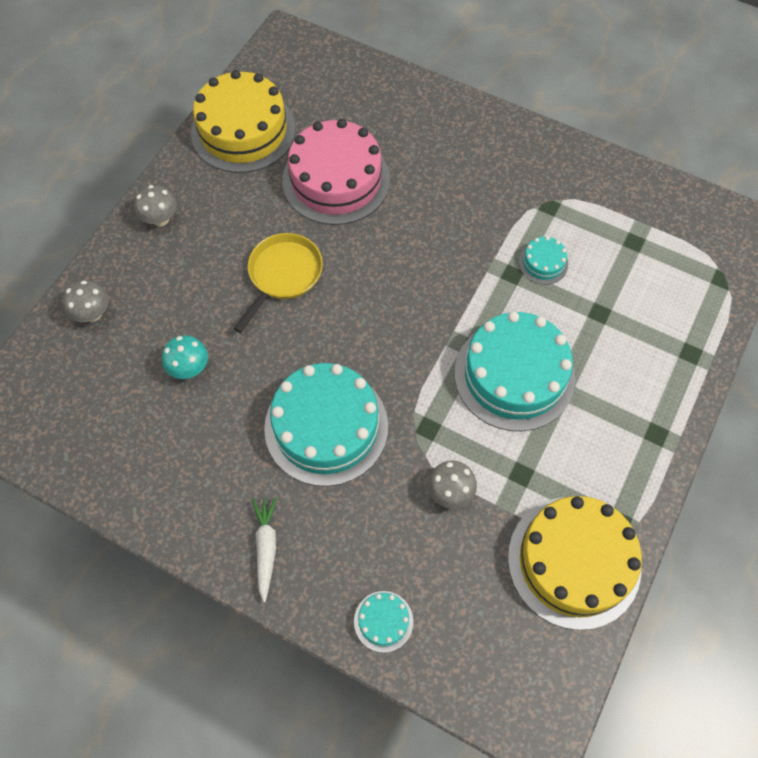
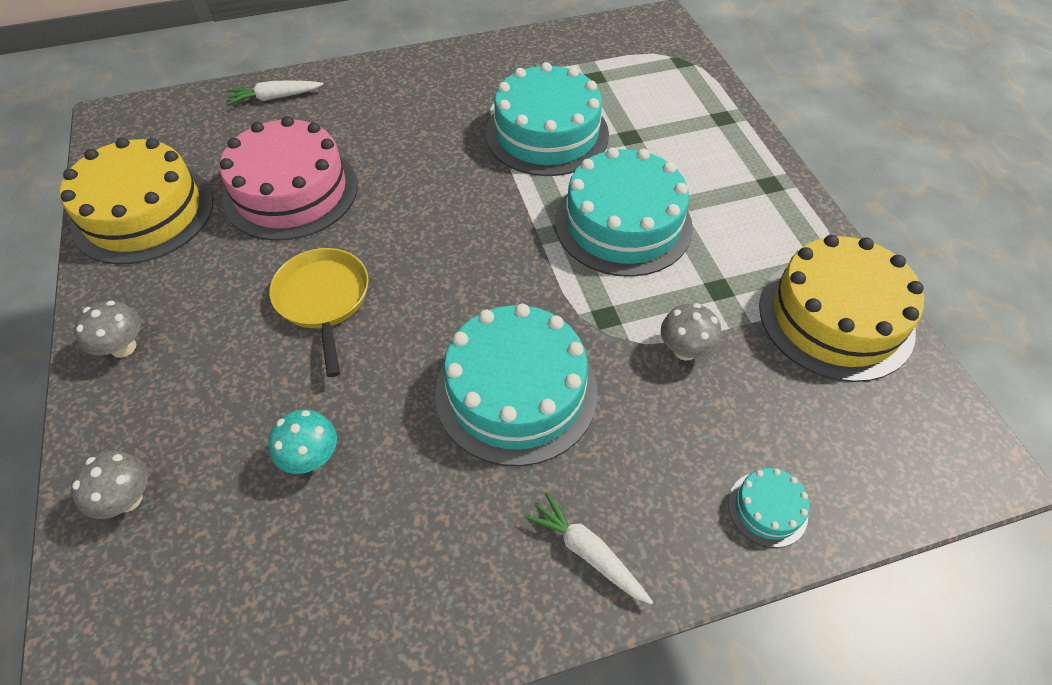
camera: 45 degrees left, 10 degrees down
turquoise cake [519,236,568,285] -> turquoise cake [486,62,609,176], size x2.29
none -> white carrot [227,81,324,105]

